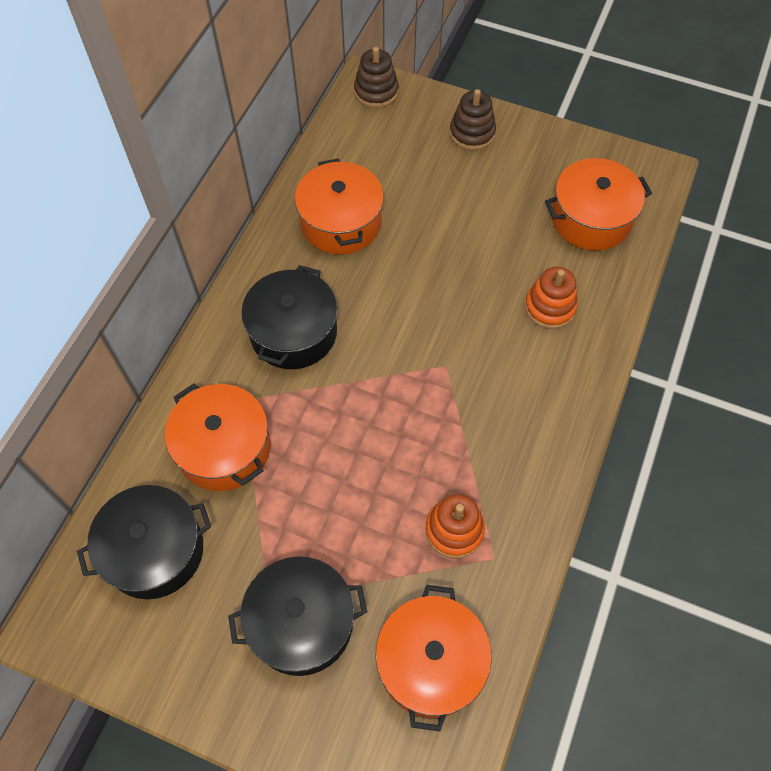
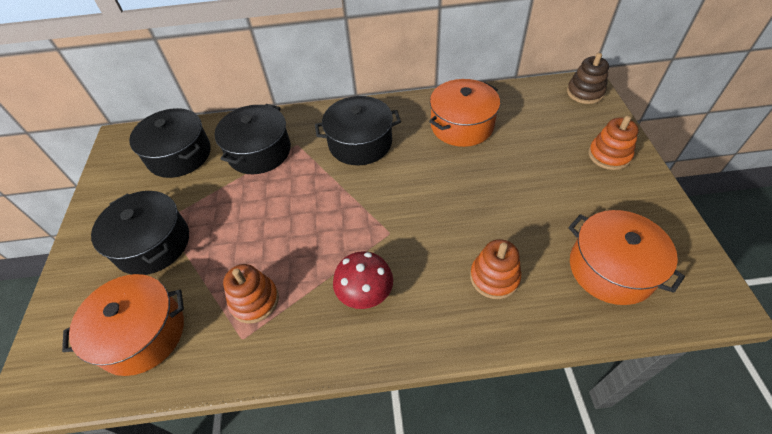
camera: 65 degrees right, 10 degrees down
orange pot [165,383,271,491] -> black pot [215,104,291,174]
brown stacking toy [450,89,496,150] -> orange stacking toy [588,116,639,170]
none -> red mushroom [333,251,393,309]

